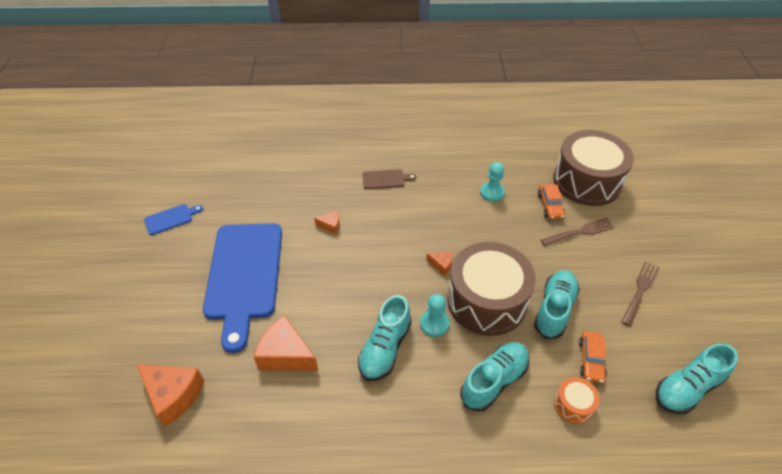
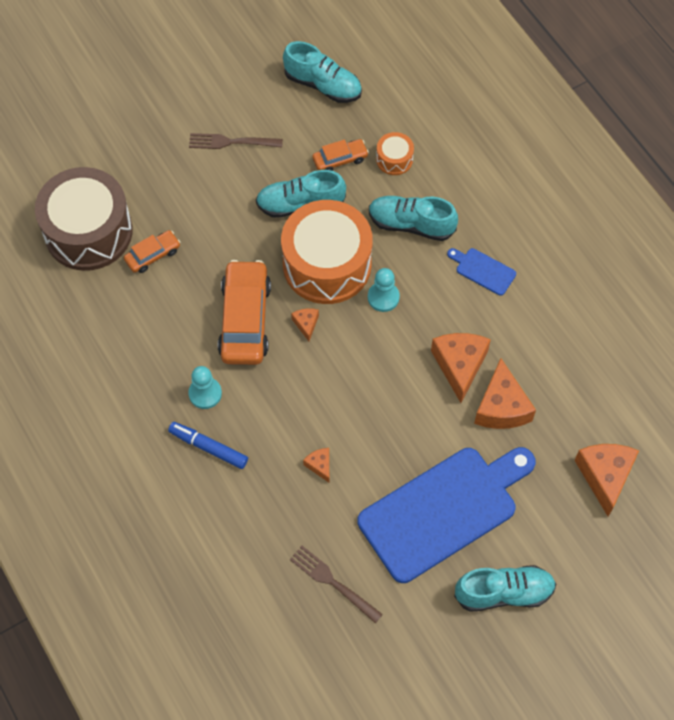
camera: 120 degrees left, 15 degrees up
blue cutting board [144,204,203,235] -> blue cutting board moved to [447,248,516,296]
turquoise shoe [358,295,412,381] -> turquoise shoe moved to [454,565,556,612]
brown cutting board [363,169,416,189] -> blue marker [168,422,248,469]
brown drum [447,242,536,336] -> orange drum [281,200,373,304]
turquoise pawn [480,162,505,202] -> turquoise pawn moved to [188,366,222,409]
brown fork [541,217,615,246] -> brown fork moved to [290,546,383,623]
none -> orange car [218,260,271,365]
none -> orange cheese [431,333,491,403]

